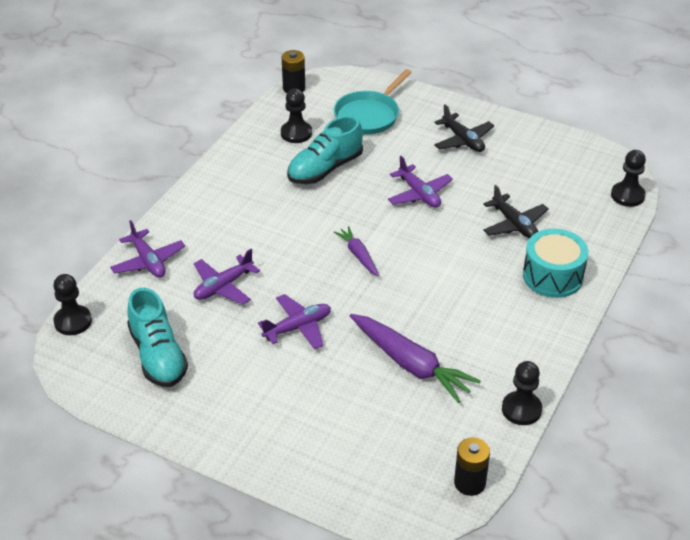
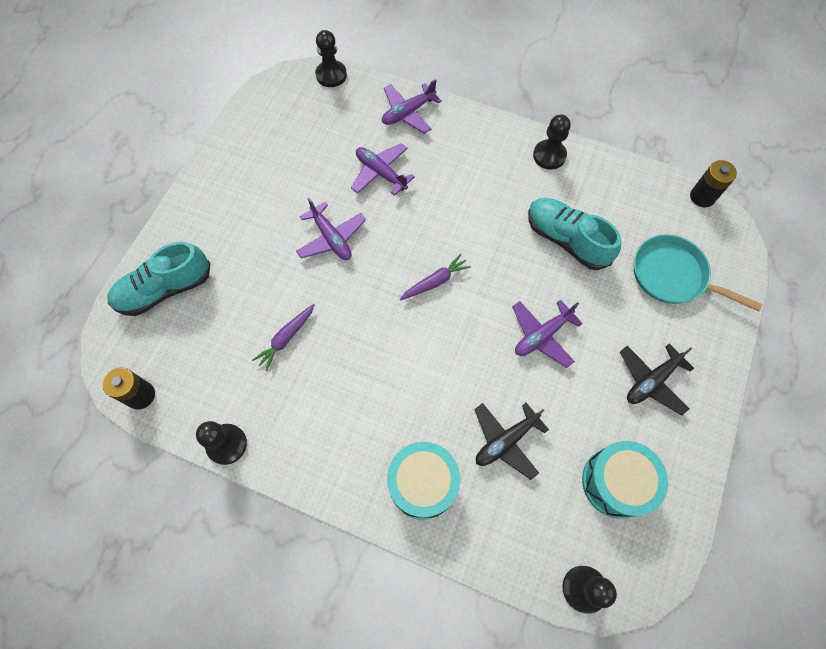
camera: 85 degrees right, 25 degrees up
turquoise shoe [127,287,188,387] -> turquoise shoe moved to [107,242,210,316]
black pawn [281,89,312,143] -> black pawn moved to [533,114,570,170]
purple carrot [350,314,481,403] -> purple carrot [252,304,315,371], size x0.55
none -> turquoise drum [582,441,668,519]

